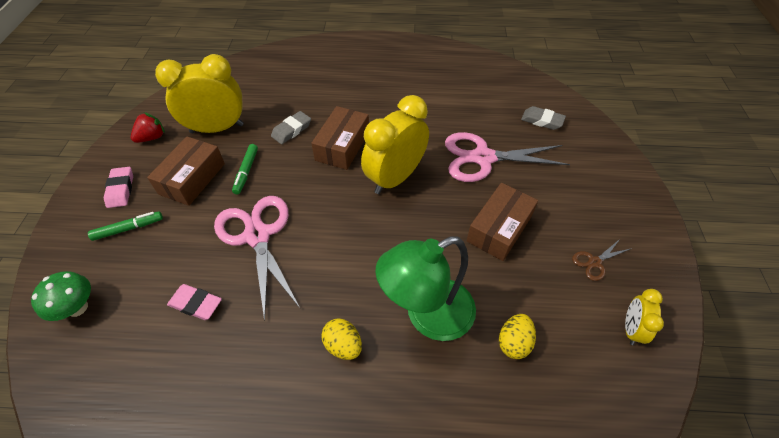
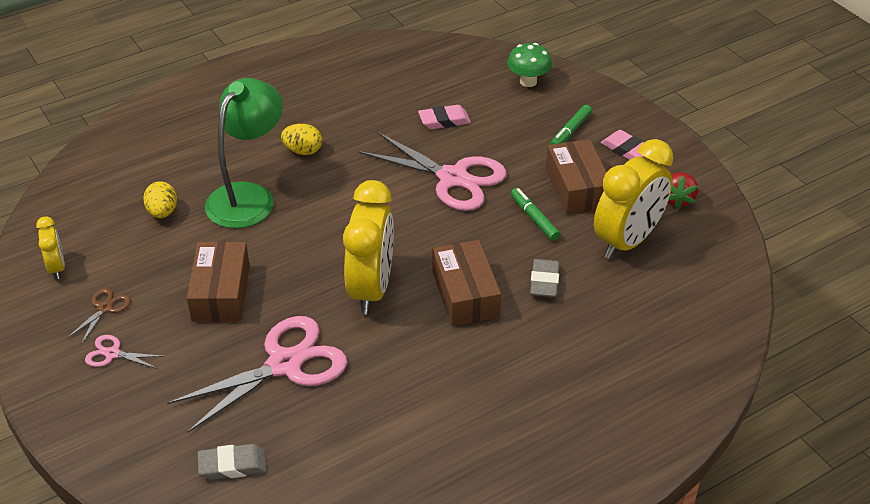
camera: 145 degrees right, 10 degrees down
none -> pink scissors [85,335,165,369]

